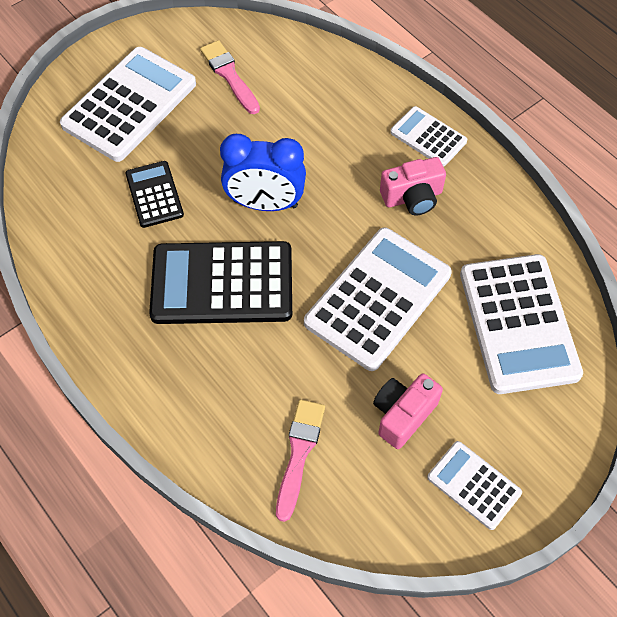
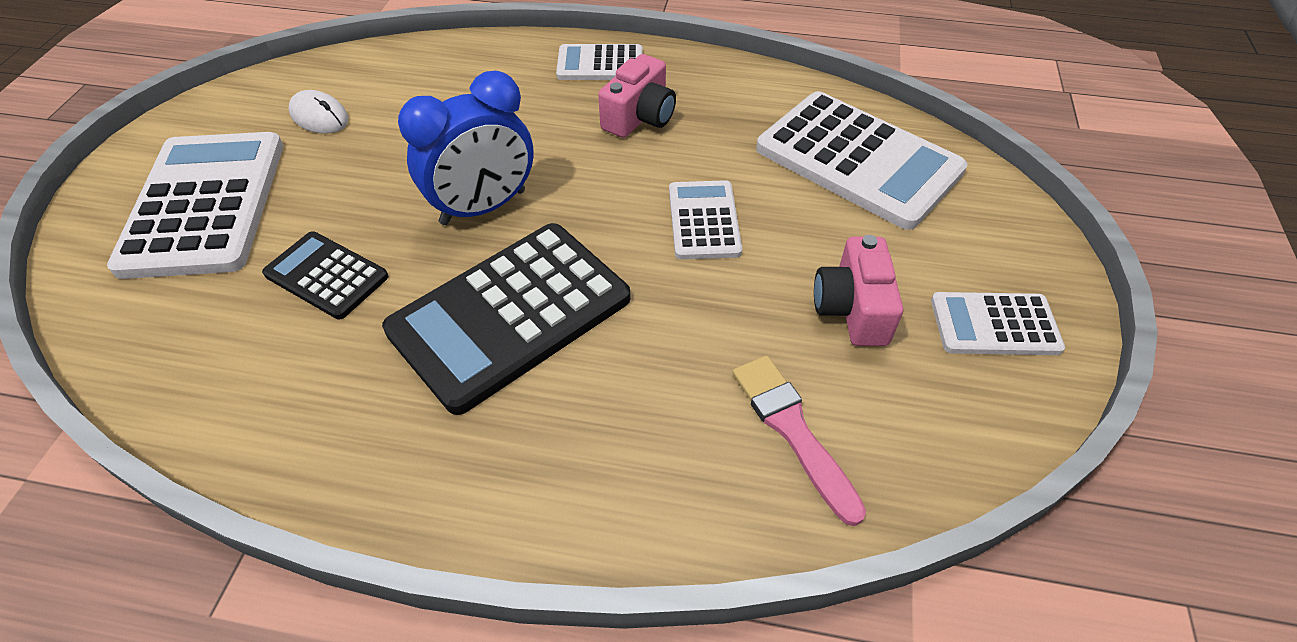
camera: 40 degrees left, 10 degrees down
pink brush [200,40,260,114] -> white mouse [289,90,349,134]
white calculator [304,228,452,371] -> white calculator [669,180,742,260], size x0.53

